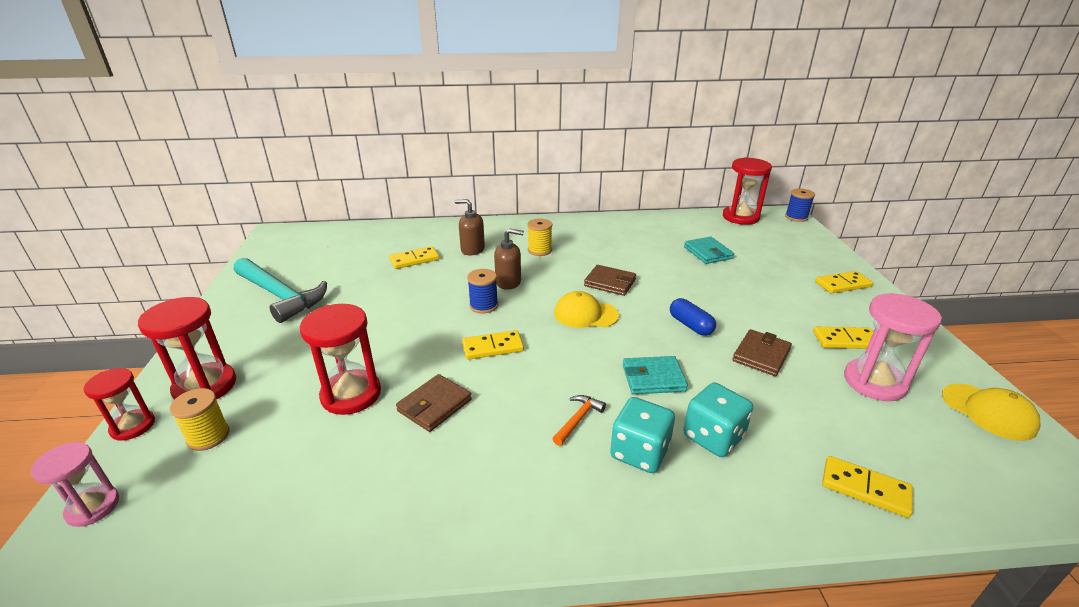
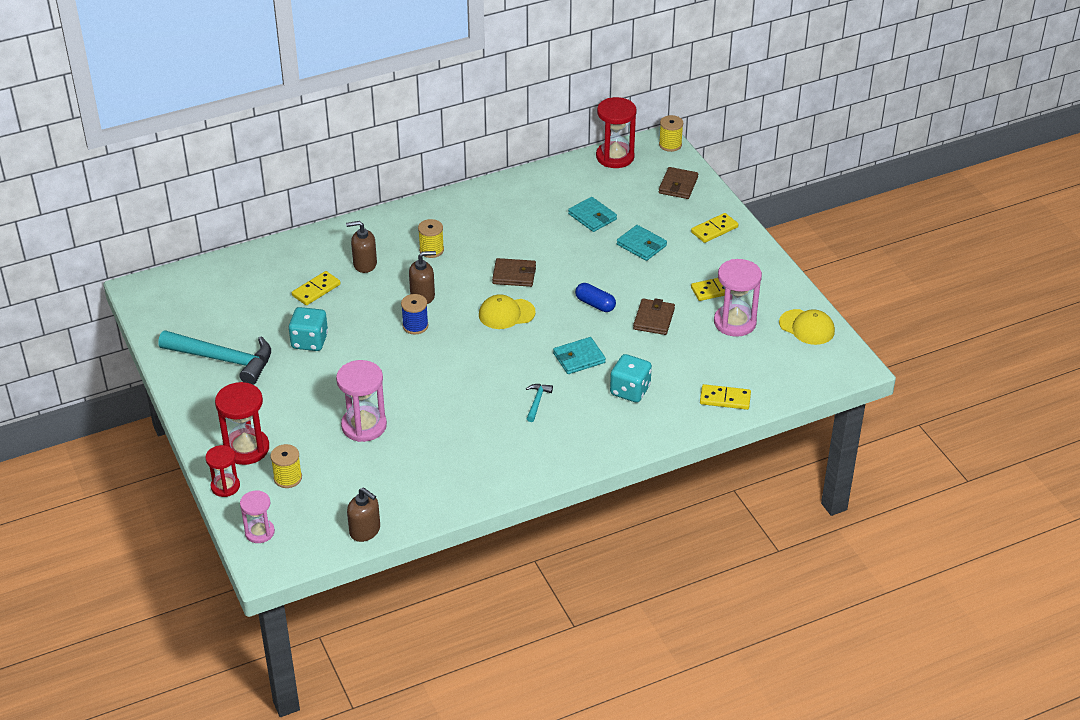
camera: 20 degrees left, 10 degrees up
red hourglass [300,304,381,415] -> pink hourglass [336,360,387,442]
brown wallet [396,374,472,432] -> brown wallet moved to [659,167,698,199]
yellow domino [462,330,524,360] -> none
orange hammer [552,395,606,446] -> turquoise hammer [526,384,553,422]
turquoise dice [610,397,675,473] -> turquoise dice moved to [288,307,328,351]
blue spool [785,188,815,222] -> yellow spool [659,115,683,152]
none -> brown soap dispenser [347,487,380,542]
none -> turquoise wallet [617,225,667,261]

